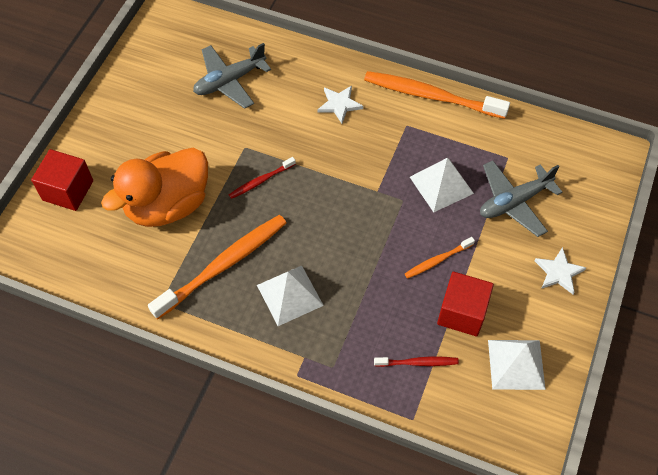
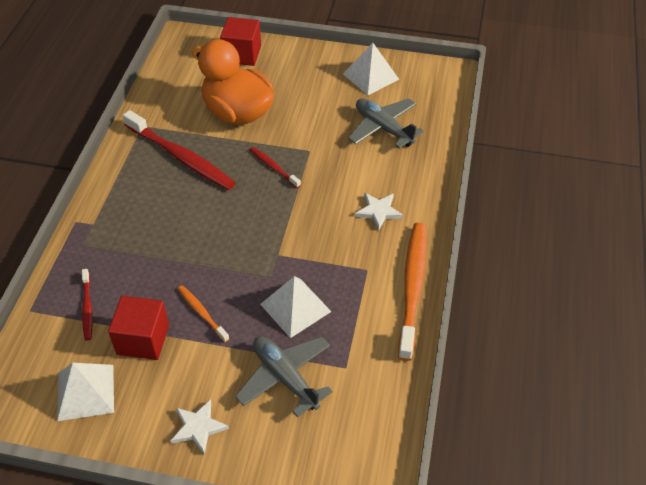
camera: 80 degrees right, 10 degrees down
orange toothbrush [148,215,286,320] -> red toothbrush [123,110,236,190]
white pyramid [257,265,324,326] -> white pyramid moved to [343,43,399,95]

